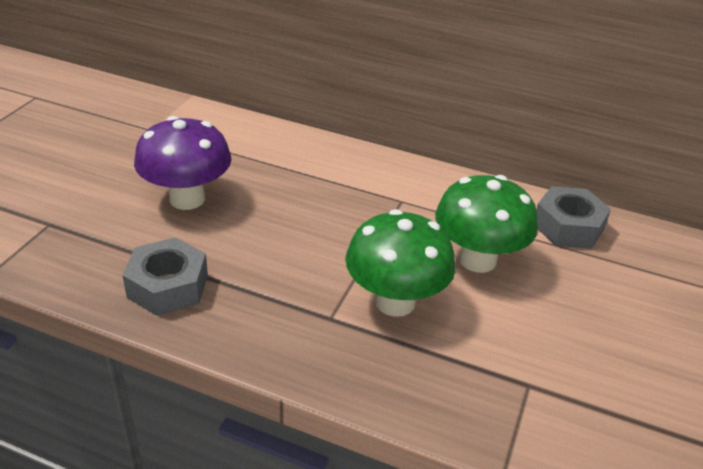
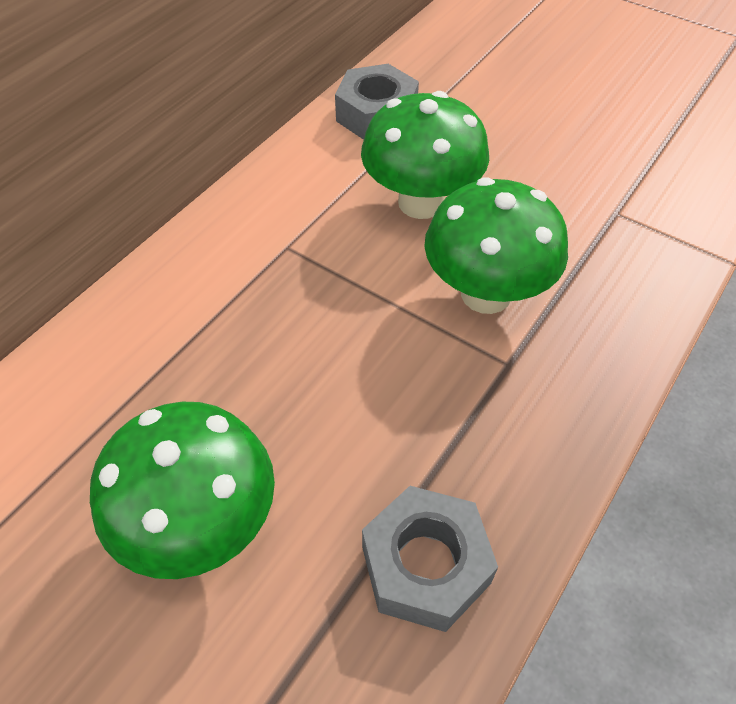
camera: 75 degrees left, 15 degrees up
purple mushroom [134,116,231,210] -> green mushroom [90,402,275,579]

